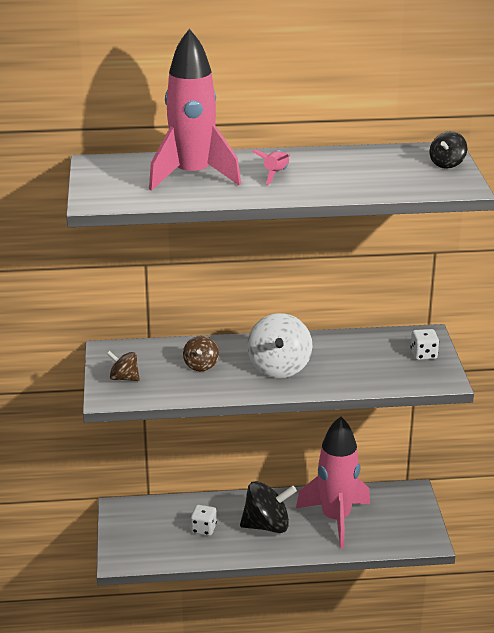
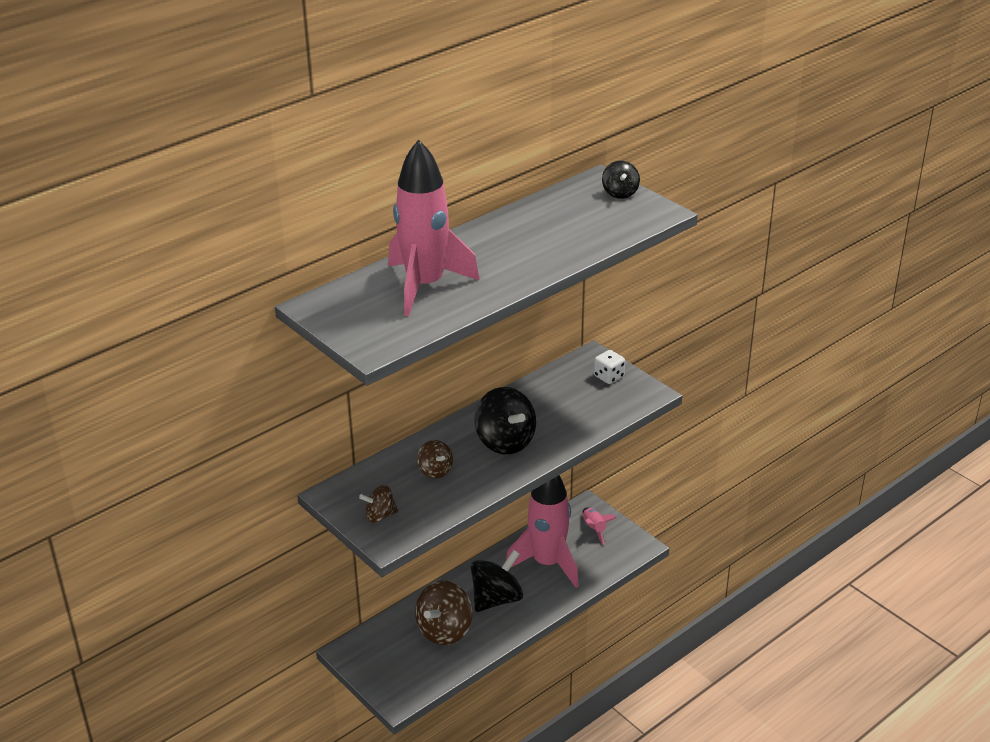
camera: 35 degrees left, 5 degrees up
white dice [190,505,217,536] -> brown spinning top [415,581,473,645]
white spinning top [247,313,313,378] -> black spinning top [474,387,536,454]
pink rocket [252,150,290,185] -> pink rocket moved to [583,508,616,545]

